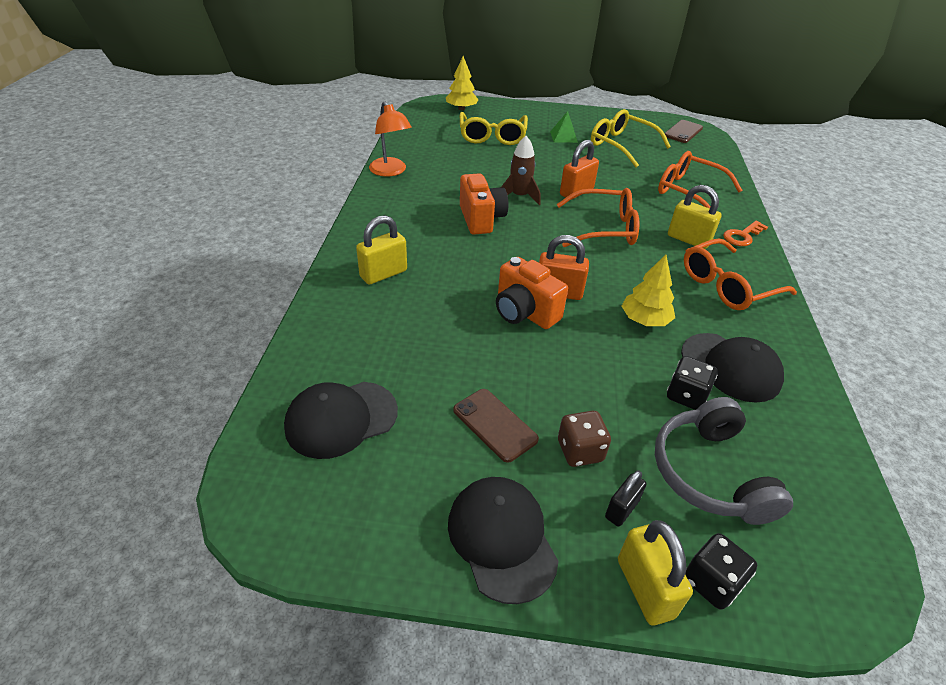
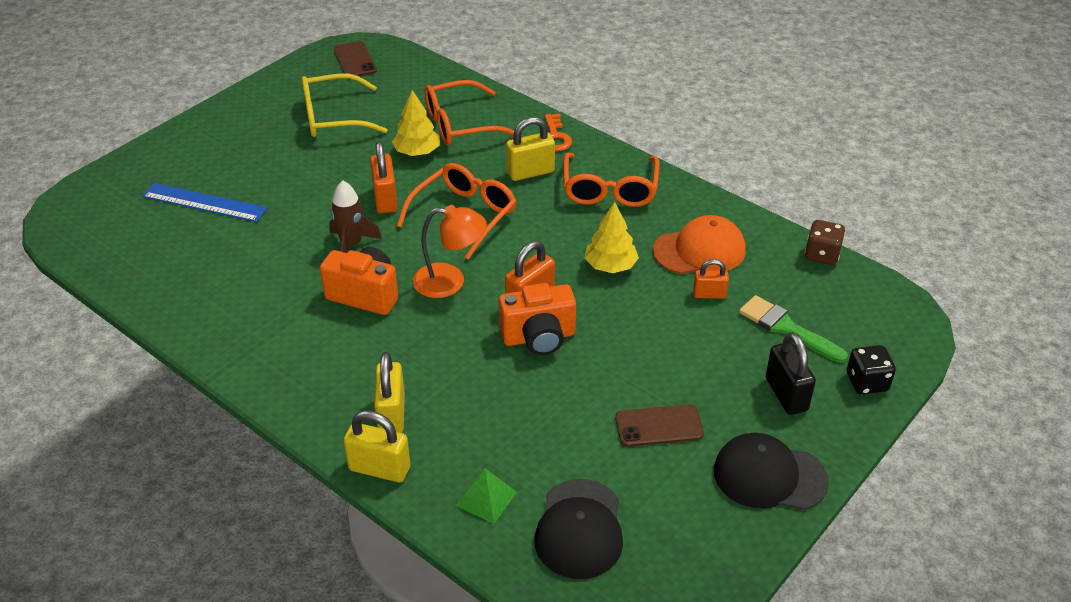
camera: 55 degrees left, 0 degrees up
orange lamp [369,101,412,177] -> orange lamp moved to [413,205,486,298]
yellow tree [446,56,479,110] -> yellow tree moved to [392,90,440,156]
yellow glasses [460,112,528,145] -> blue ruler [142,183,267,222]
green pyramid [550,111,578,143] -> green pyramid moved to [456,468,517,524]
brown dice [558,411,611,467] -> brown dice moved to [805,220,845,265]
black padlock [605,470,647,527] -> black padlock [766,332,816,415], size x1.59
yellow padlock [618,520,693,625] -> yellow padlock moved to [344,410,410,482]
grey headphones [655,397,793,525] -> green brush [739,295,848,363]
black dice [667,356,717,410] -> orange padlock [693,259,729,299]
black cap [681,333,784,403] -> orange cap [653,215,746,274]

